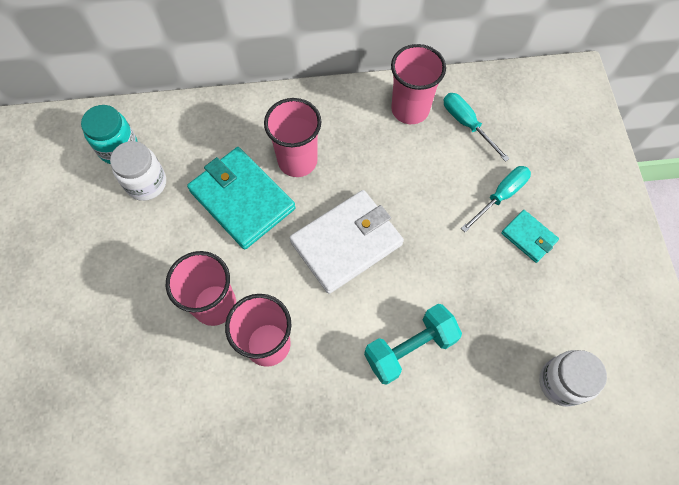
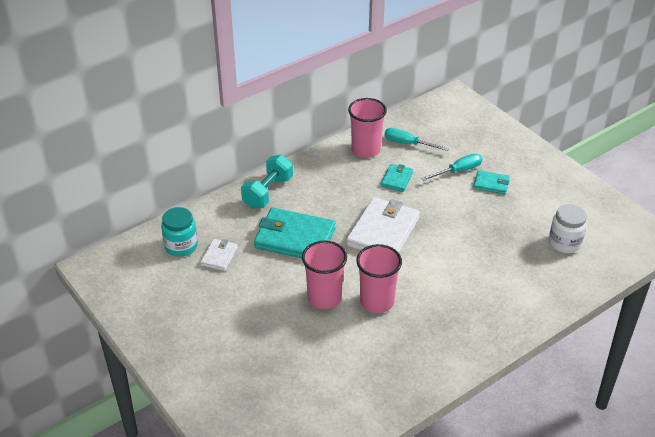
camera: 30 degrees left, 25 degrees down
white jar [110,141,166,201] -> white wallet [200,239,238,271]
pink cup [264,98,321,177] -> none
turquoise dumbbell [364,304,462,385] -> turquoise dumbbell moved to [241,155,293,209]
turquoise screwdriver [461,166,531,232] -> turquoise screwdriver turned 45 degrees clockwise [421,153,482,181]
none -> turquoise wallet [381,164,413,192]

